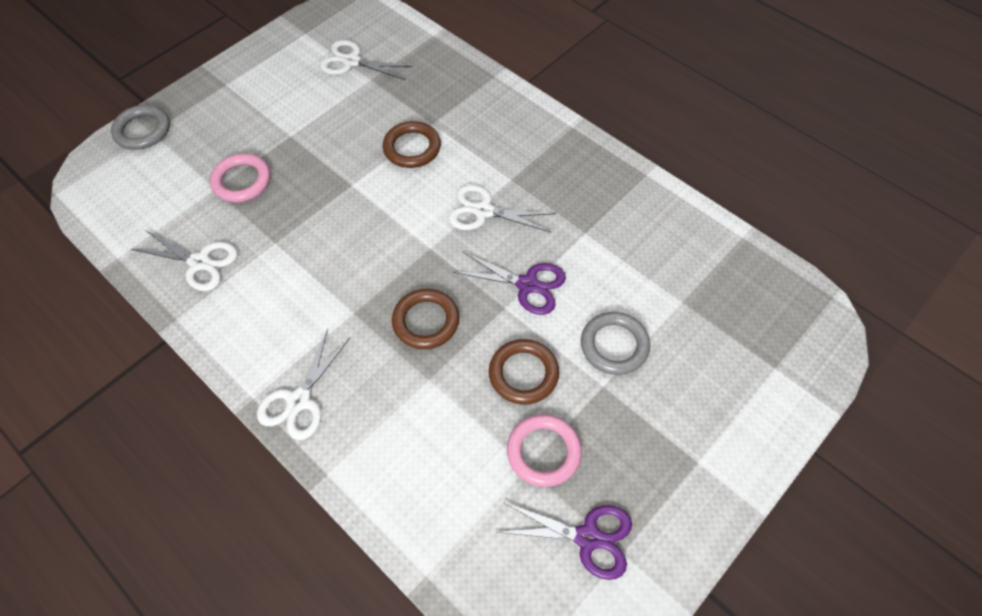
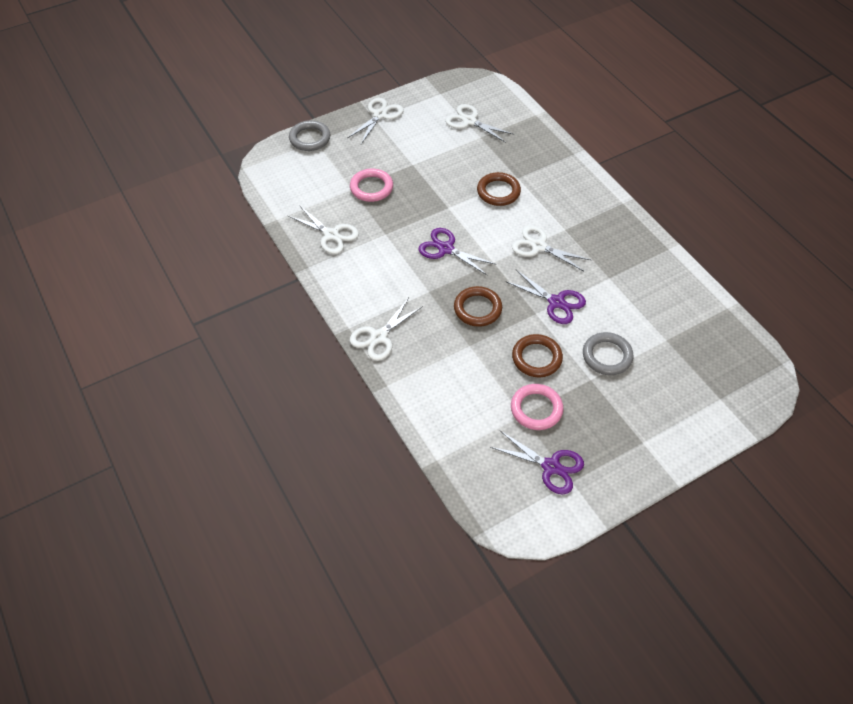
camera: 15 degrees right, 5 degrees down
none -> white scissors [348,98,404,144]
none -> purple scissors [418,228,497,275]

